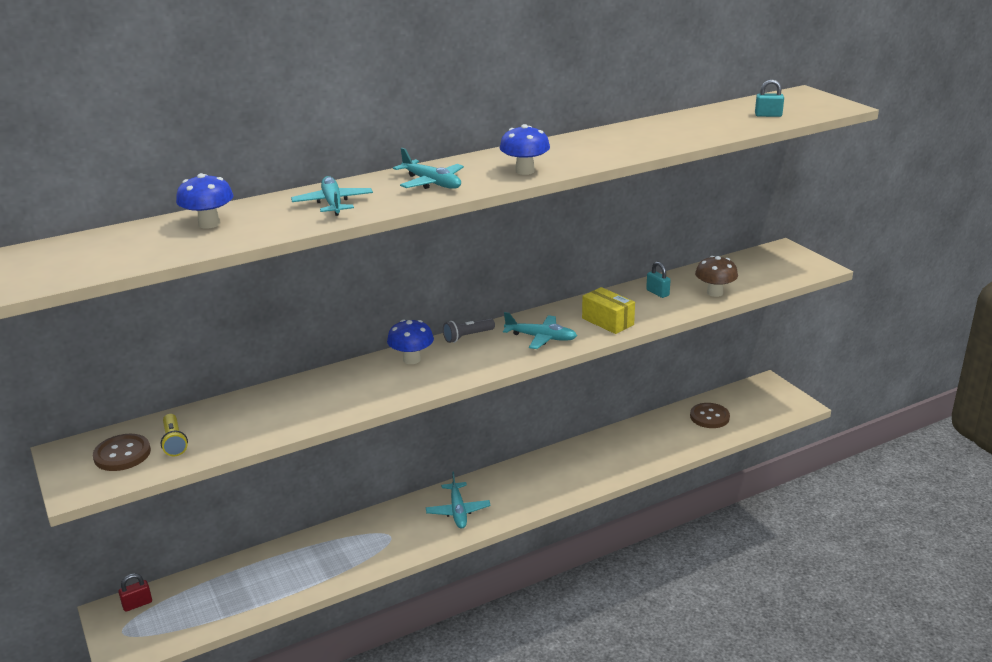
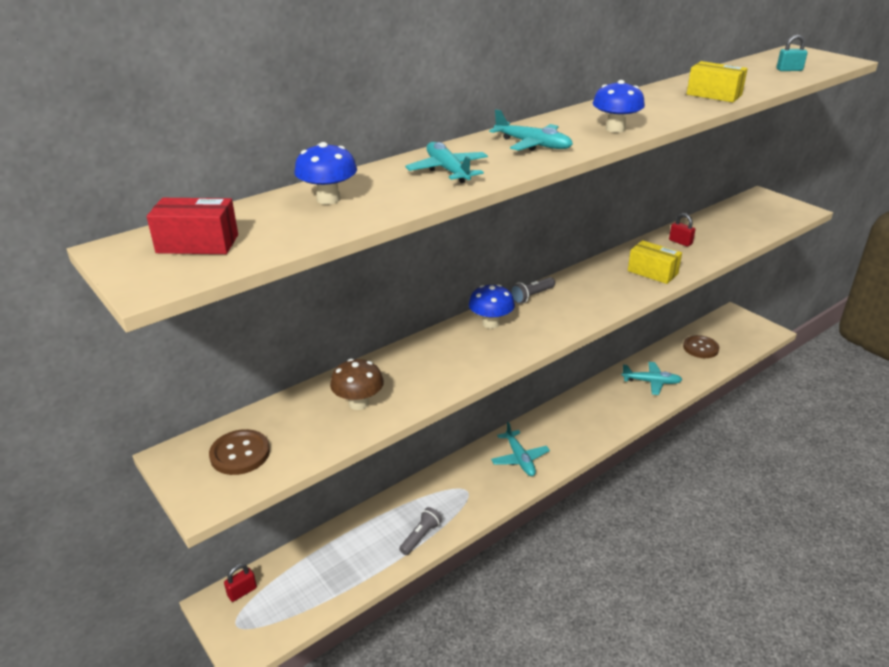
camera: 10 degrees left, 5 degrees up
yellow flashlight [161,414,188,457] -> none
turquoise plane [503,312,577,349] -> turquoise plane moved to [621,362,682,395]
turquoise padlock [646,261,670,298] -> red padlock [669,213,695,247]
brown mushroom [695,256,738,297] -> brown mushroom moved to [330,359,384,410]
none -> red box [147,198,238,254]
none -> grey flashlight [399,507,442,555]
none -> yellow box [687,61,748,102]

